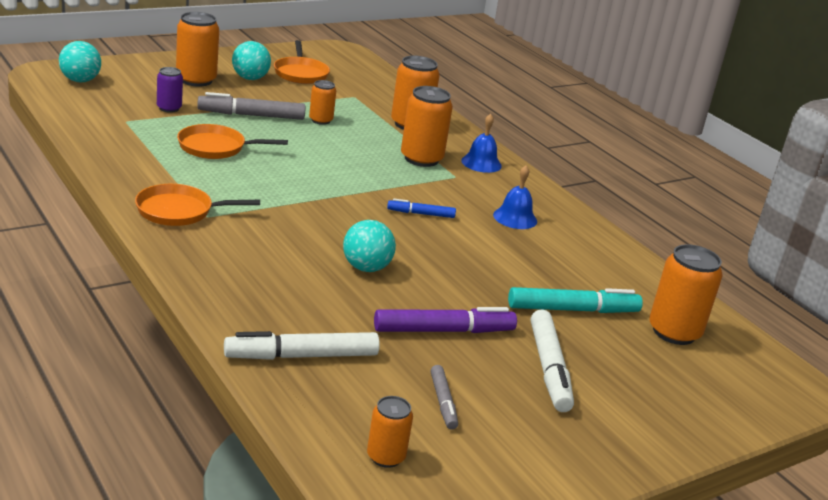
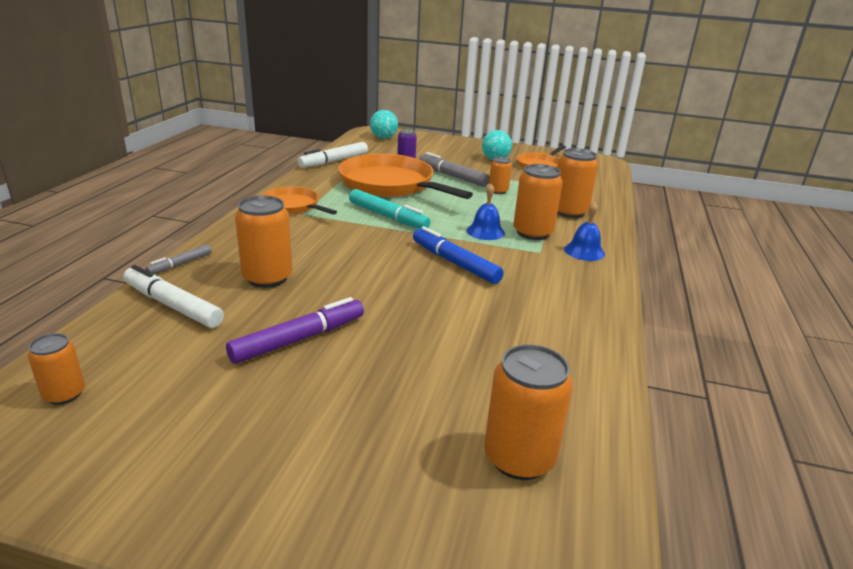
camera: 50 degrees right, 0 degrees up
orange can [176,12,219,87] -> orange can moved to [235,196,292,288]
orange pan [177,124,288,159] -> orange pan [338,154,473,199], size x1.85
turquoise ball [343,220,396,272] -> none
purple marker [374,307,517,333] -> purple marker turned 75 degrees counterclockwise [226,297,364,364]
blue marker [387,199,456,218] -> blue marker [413,226,504,284], size x1.77
grey marker [430,365,458,430] -> grey marker moved to [146,244,212,274]
blue bell [493,165,537,229] -> blue bell moved to [467,184,505,240]
turquoise marker [508,287,643,313] -> turquoise marker moved to [349,189,431,229]
white marker [531,310,574,412] -> white marker moved to [298,142,368,168]

